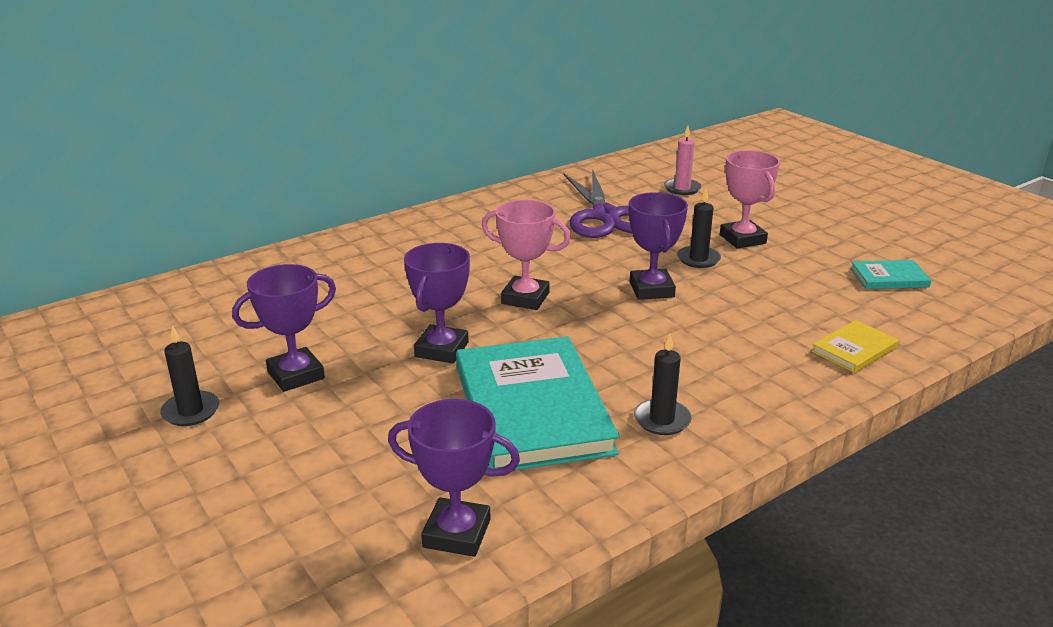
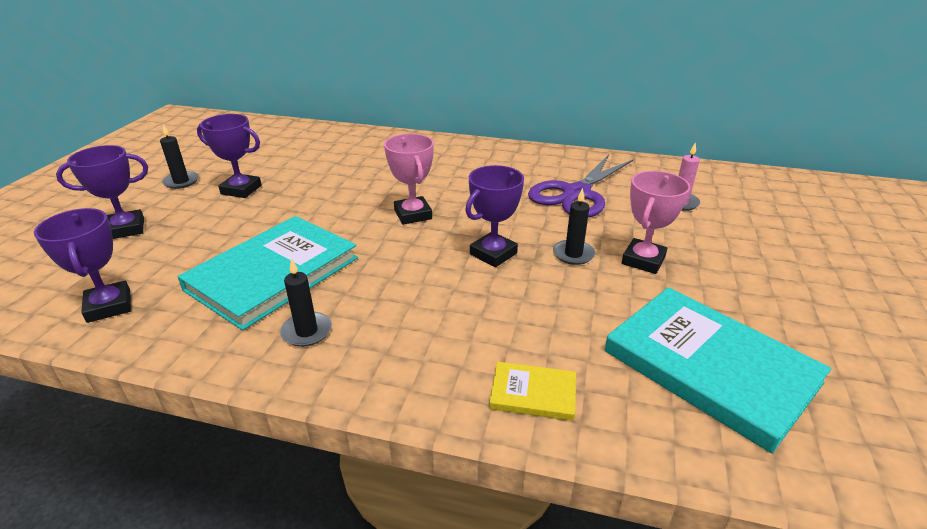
camera: 50 degrees right, 5 degrees up
purple trophy [404,243,470,364] -> purple trophy moved to [56,145,148,239]
turquoise book [850,260,931,289] -> turquoise book [605,287,831,453], size x2.24

